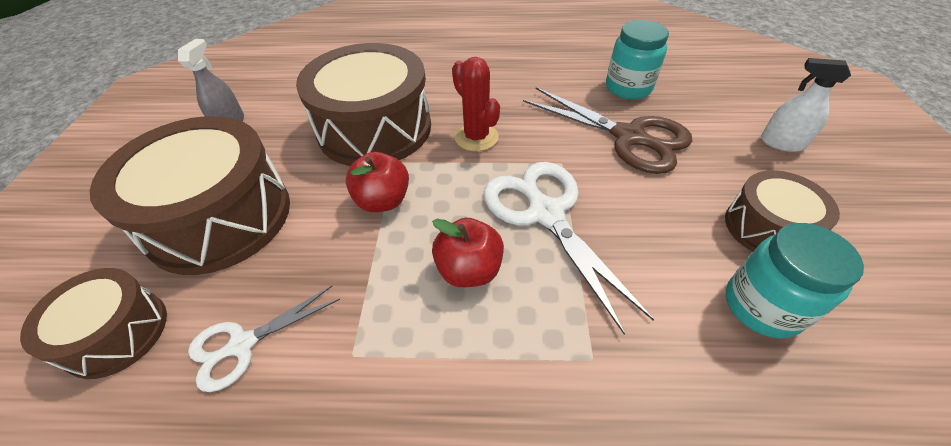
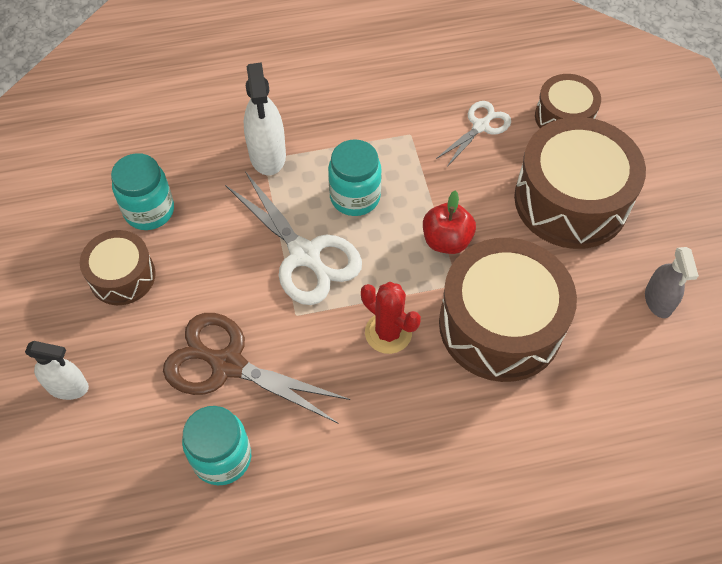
camera: 165 degrees right, 10 degrees up
red apple [432,218,504,287] -> turquoise jar [328,139,382,216]
none -> white spray bottle [244,62,286,175]

